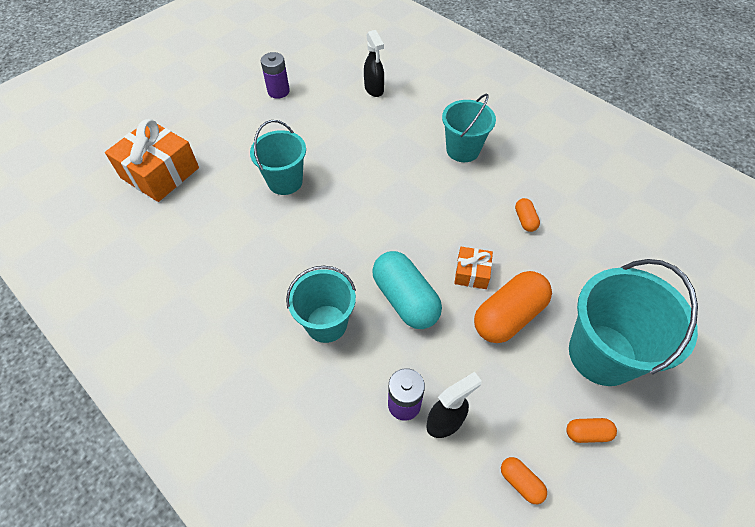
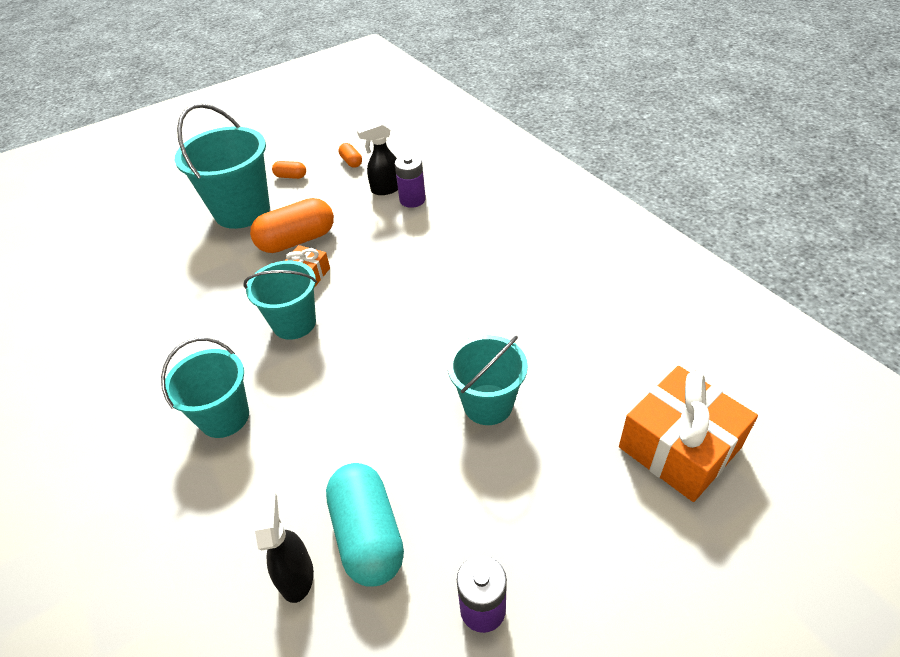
camera: 165 degrees left, 10 degrees down
turquoise bucket [286,266,356,343] -> turquoise bucket moved to [243,261,317,340]
turquoise capsule [372,251,442,329] -> turquoise capsule moved to [326,463,404,587]
orange capsule [515,198,540,232] -> none

